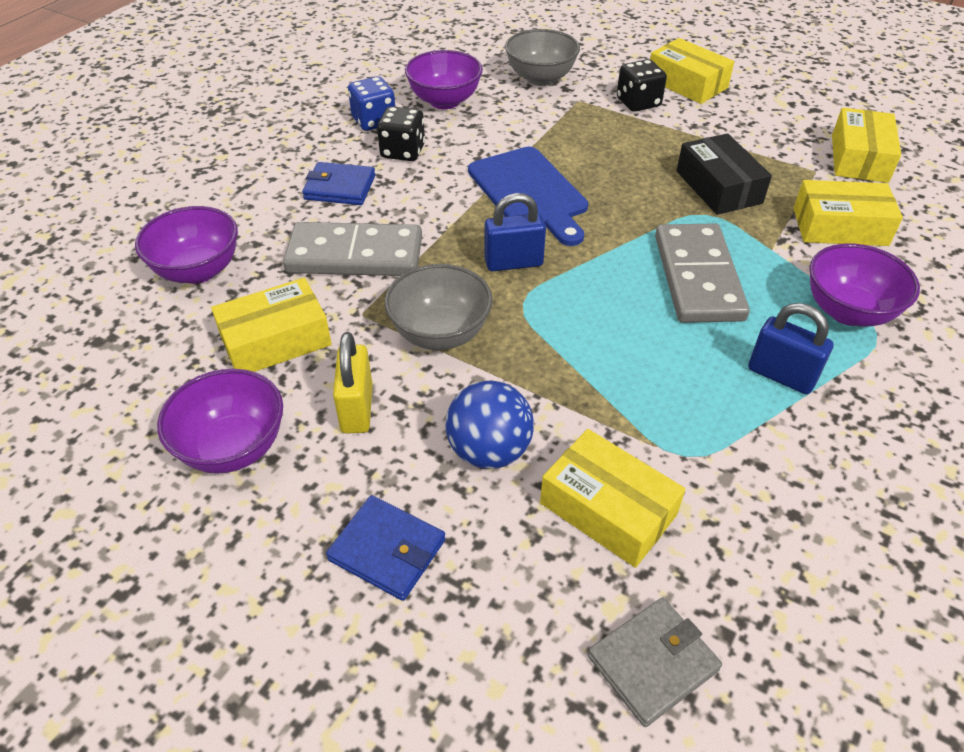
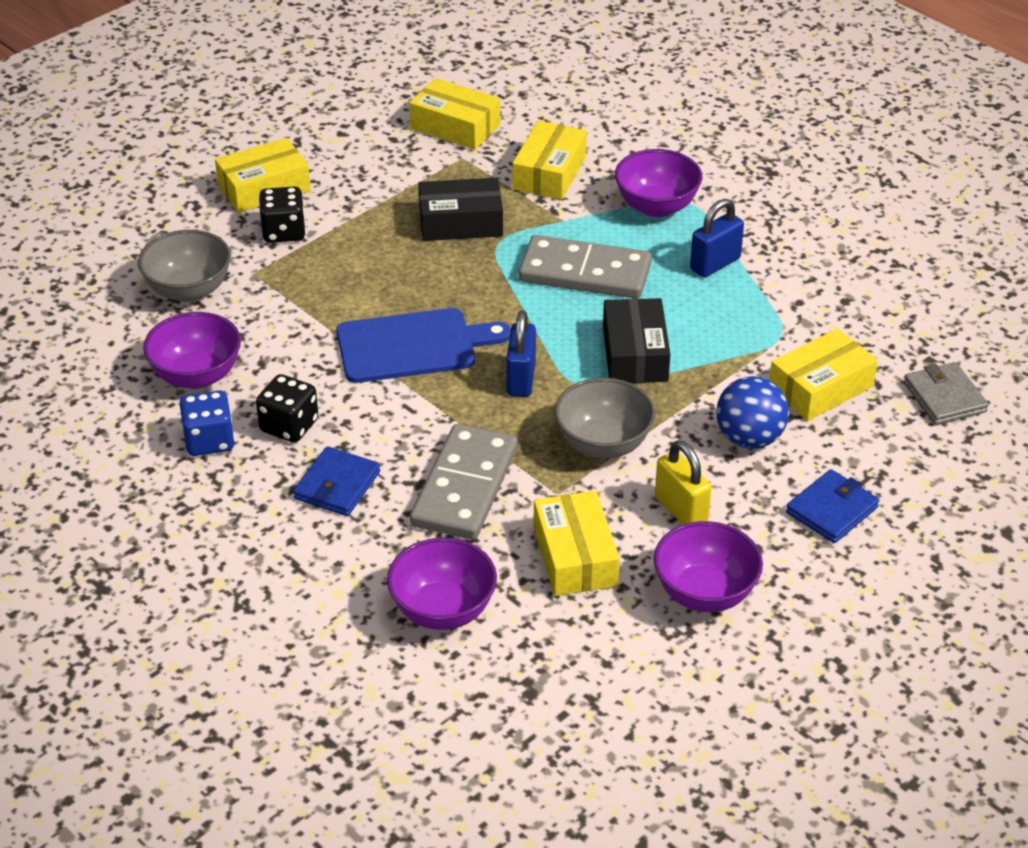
camera: 75 degrees left, 5 degrees down
yellow padlock [333,332,372,434] -> yellow padlock turned 45 degrees clockwise [655,440,712,525]
none -> black box [603,298,670,383]

